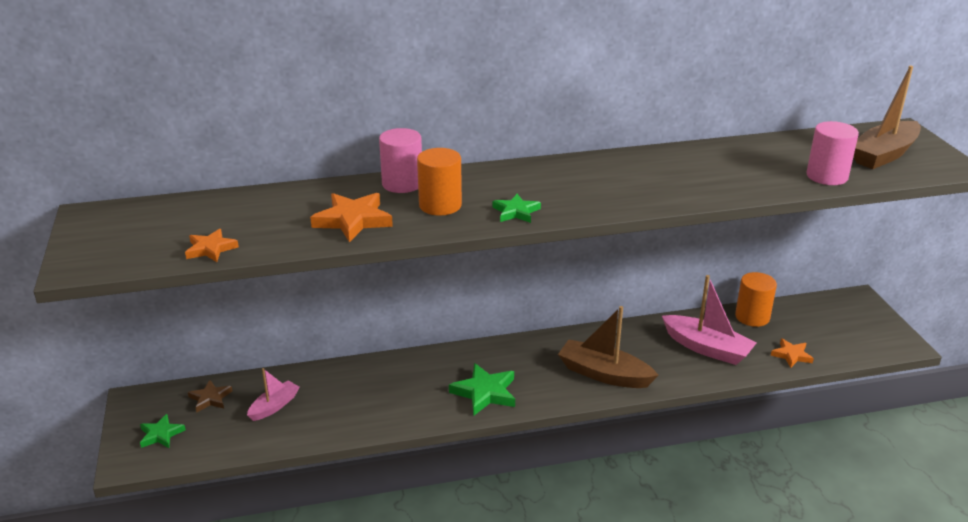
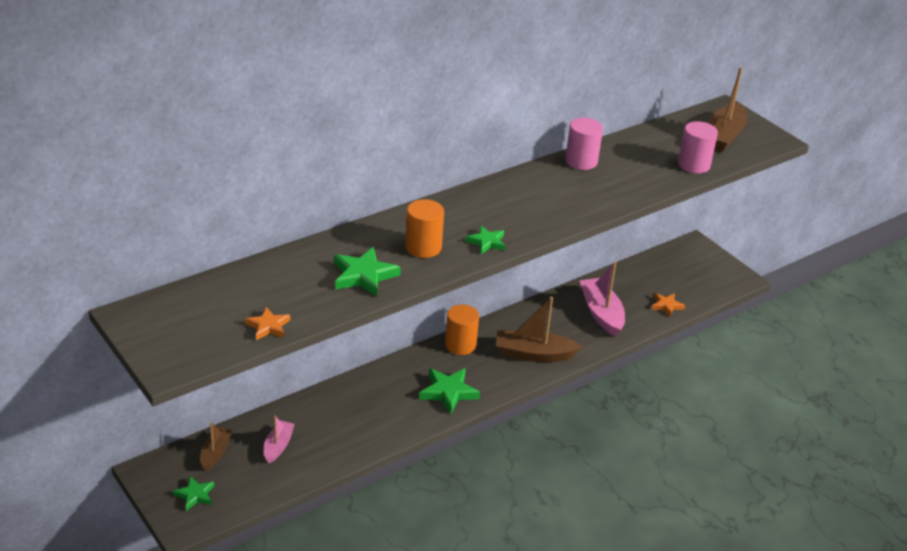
camera: 25 degrees left, 5 degrees up
brown star [188,380,232,413] -> brown boat [200,422,233,470]
orange star [310,193,393,242] -> green star [334,247,401,297]
pink cylinder [379,128,422,193] -> pink cylinder moved to [565,118,603,170]
pink boat [662,275,756,365] -> pink boat turned 120 degrees counterclockwise [579,262,625,337]
orange cylinder [735,272,777,327] -> orange cylinder moved to [445,304,479,355]

